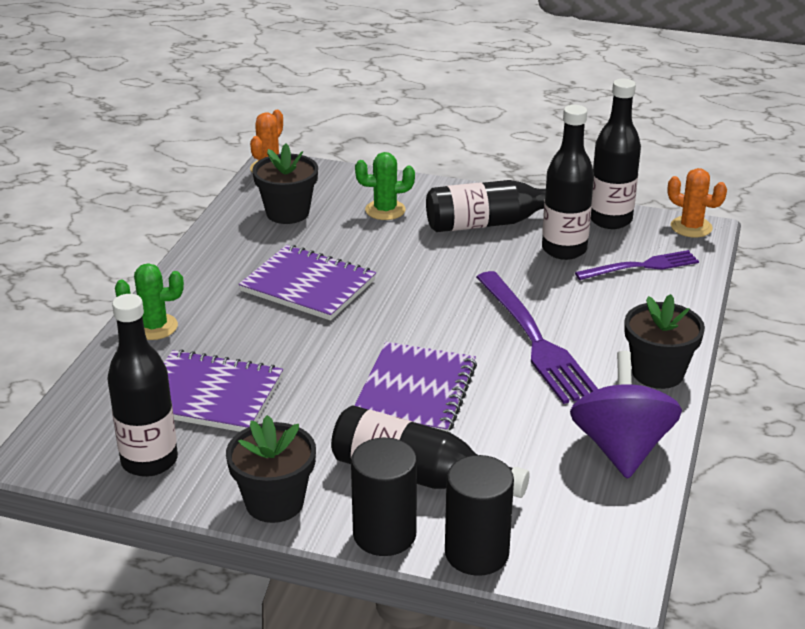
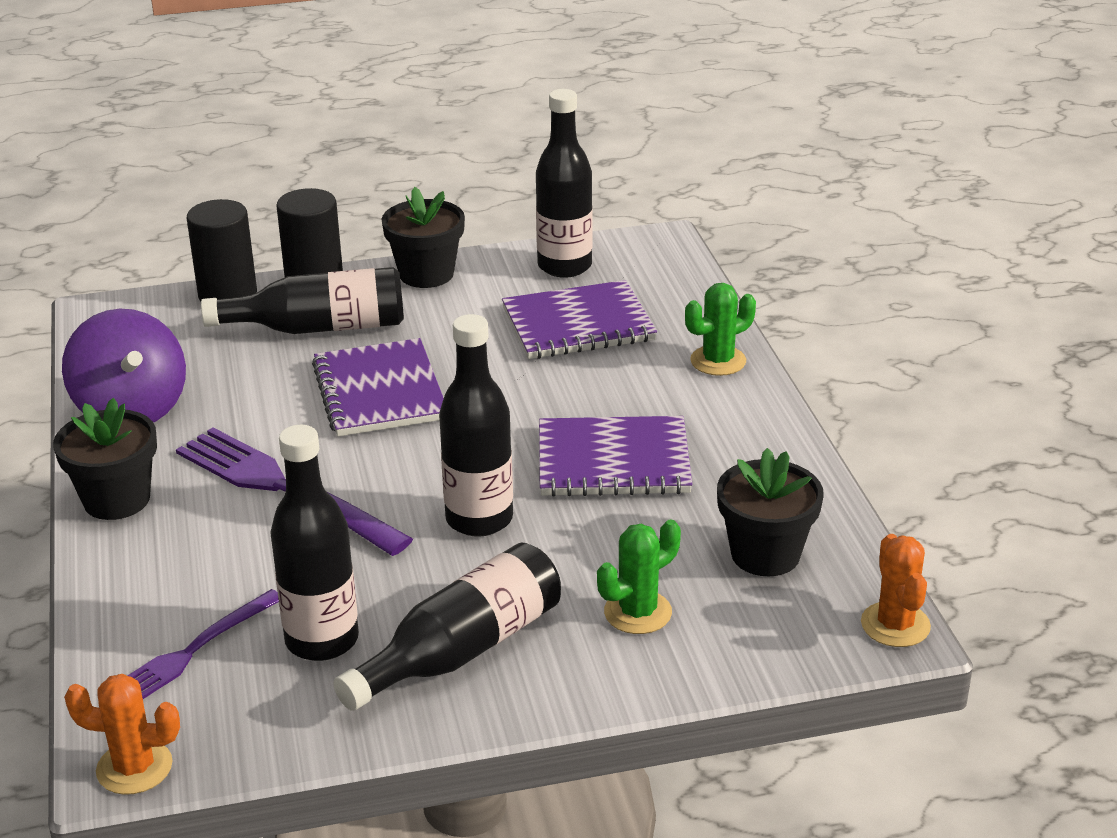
camera: 150 degrees right, 0 degrees up
black bottle [591,79,641,229] -> black bottle moved to [439,314,513,537]

